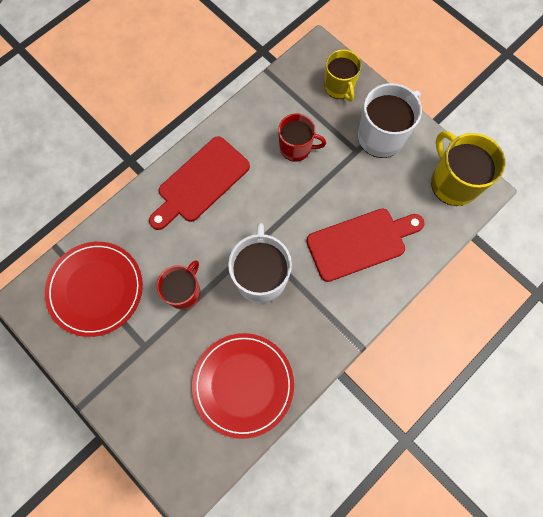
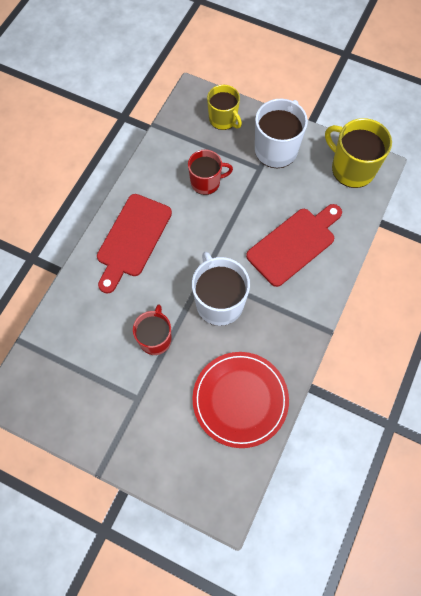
camera: 20 degrees left, 5 degrees down
red plate [45,242,143,337] -> none

